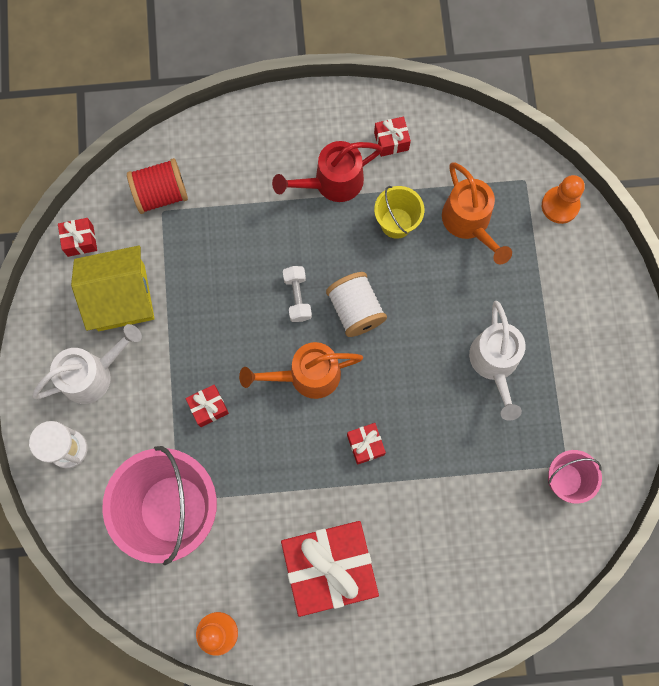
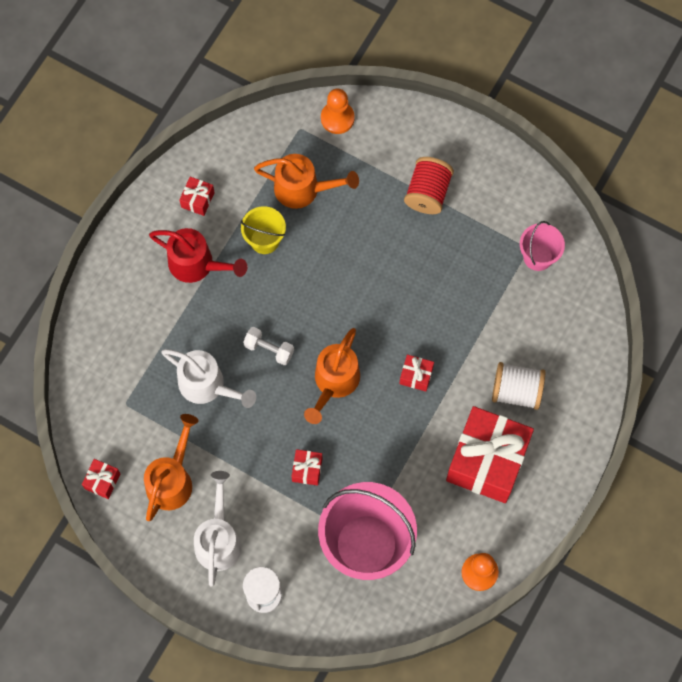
camera: 55 degrees left, 5 degrees down
yellow house [71,245,155,331] -> orange watering can [144,414,199,521]
red spool [127,158,188,214] -> red spool moved to [404,157,454,214]
red watering can [272,141,383,202] -> red watering can turned 75 degrees counterclockwise [149,228,247,283]
white spool [326,272,387,337] -> white spool moved to [492,362,545,410]
white watering can [469,301,525,421] -> white watering can moved to [161,349,256,408]

